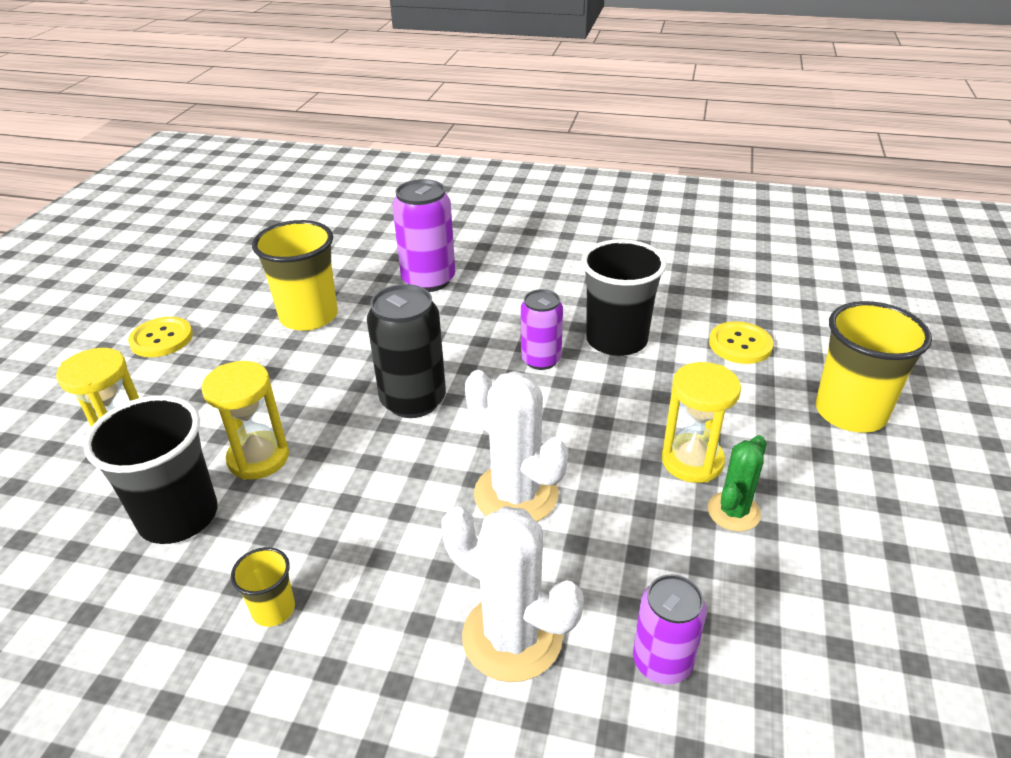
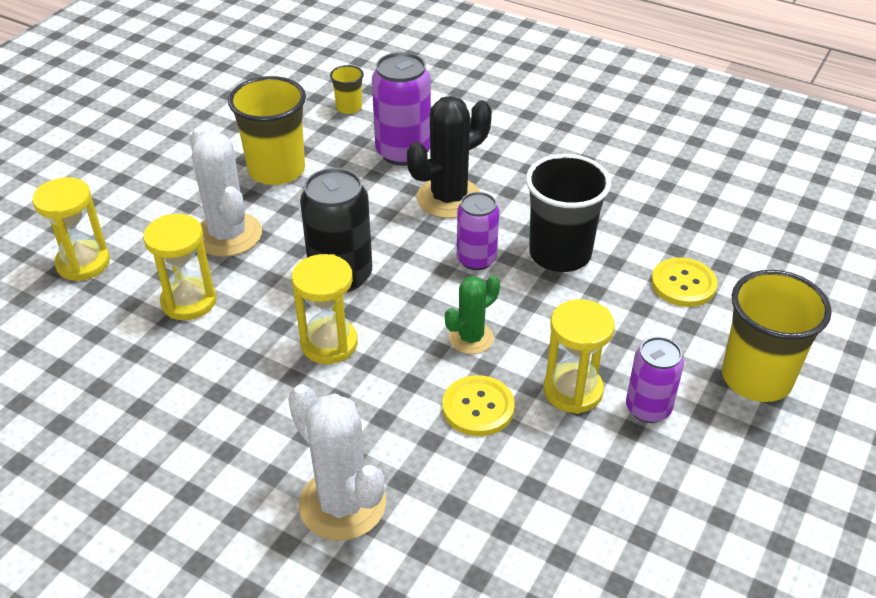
camera: 15 degrees right, 5 degrees up
black cup [84,395,218,544] -> none
yellow button [128,317,193,357] -> yellow button moved to [443,375,515,436]
yellow cup [231,547,295,627] -> yellow cup moved to [330,65,364,114]
white cactus [465,370,568,522] -> white cactus moved to [190,128,262,257]
purple can [633,574,707,685] -> purple can moved to [626,337,684,423]
green cactus [708,435,766,532] -> green cactus moved to [445,276,500,354]
none -> yellow hourglass [291,254,358,364]
none -> black cactus [407,96,492,218]

